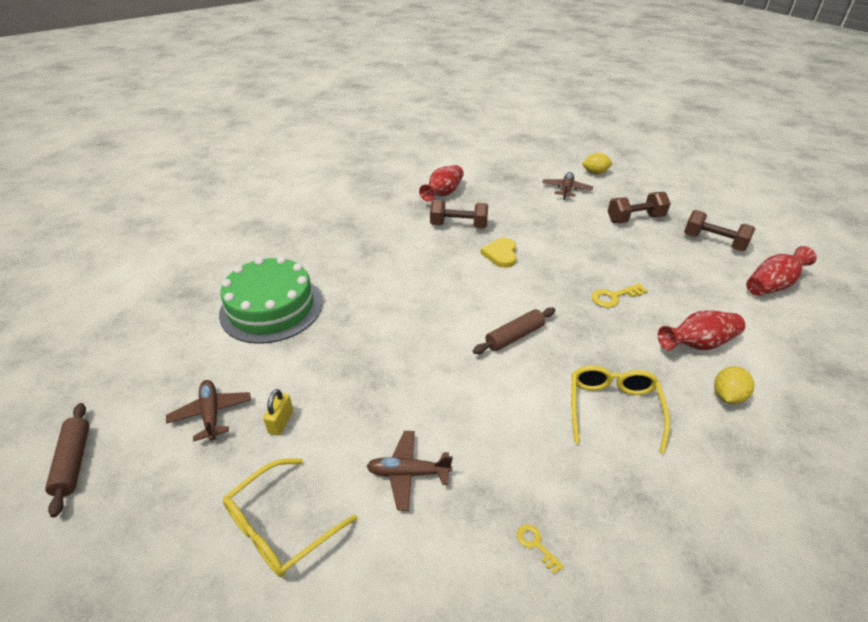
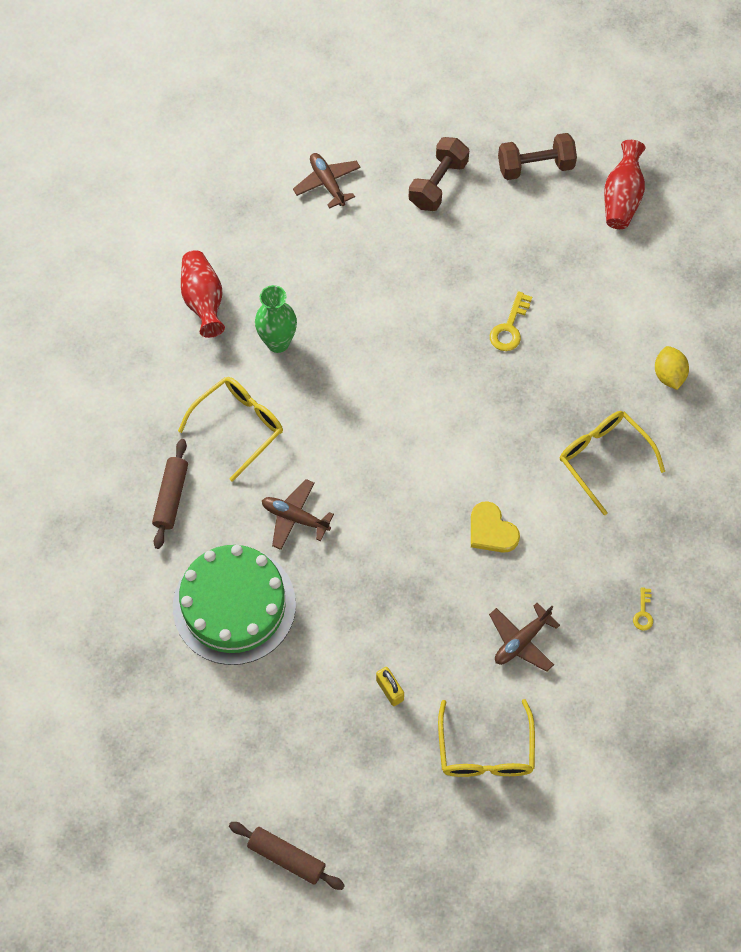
camera: 45 degrees left, 25 degrees up
brown plane [166,380,251,441] -> brown plane moved to [262,479,334,550]
brown dumbbell [430,200,488,228] -> green vase [255,285,297,353]
brown rolling pin [473,307,555,354] -> brown rolling pin moved to [152,439,188,549]
yellow heart [481,238,516,268] -> yellow heart moved to [471,501,520,553]
yellow key [517,524,564,575] -> yellow key turned 90 degrees counterclockwise [633,587,653,631]
yellow lemon [582,153,612,174] -> none
red vase [658,310,745,351] -> none
none -> yellow glasses [178,377,283,482]

